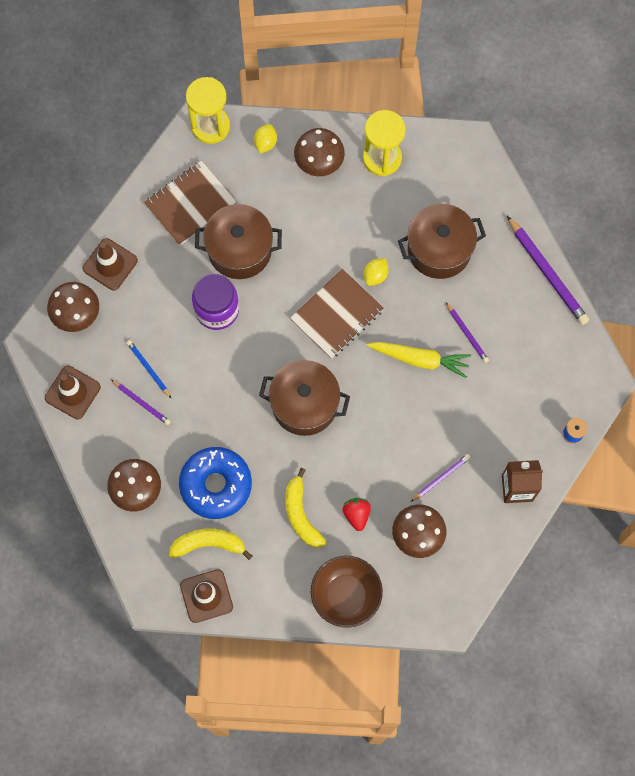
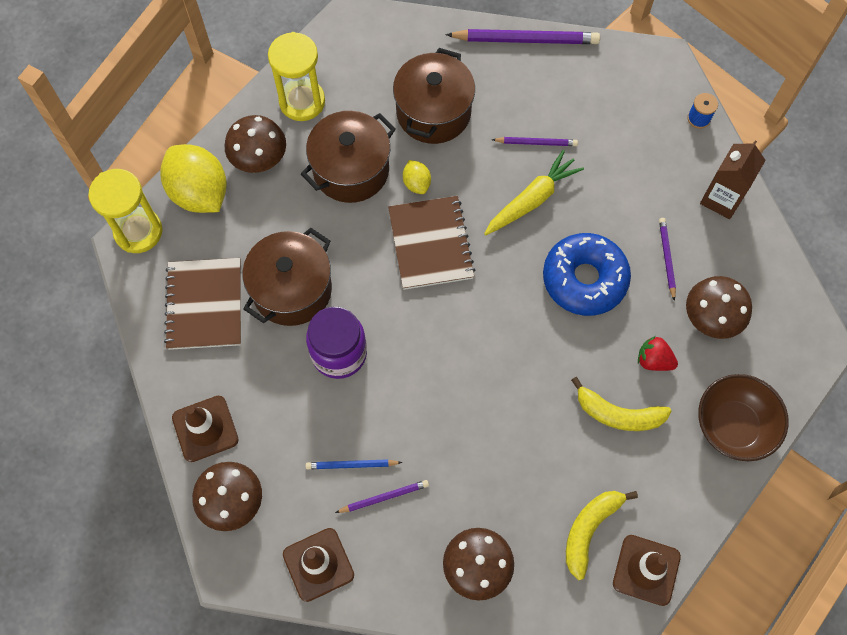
camera: 55 degrees left, 5 degrees down
blue donut [179,447,252,519] -> blue donut moved to [543,233,631,316]
yellow lemon [254,124,277,153] -> yellow lemon [160,144,227,213], size x2.16
brown pot [259,360,350,436] -> brown pot moved to [301,111,396,203]

